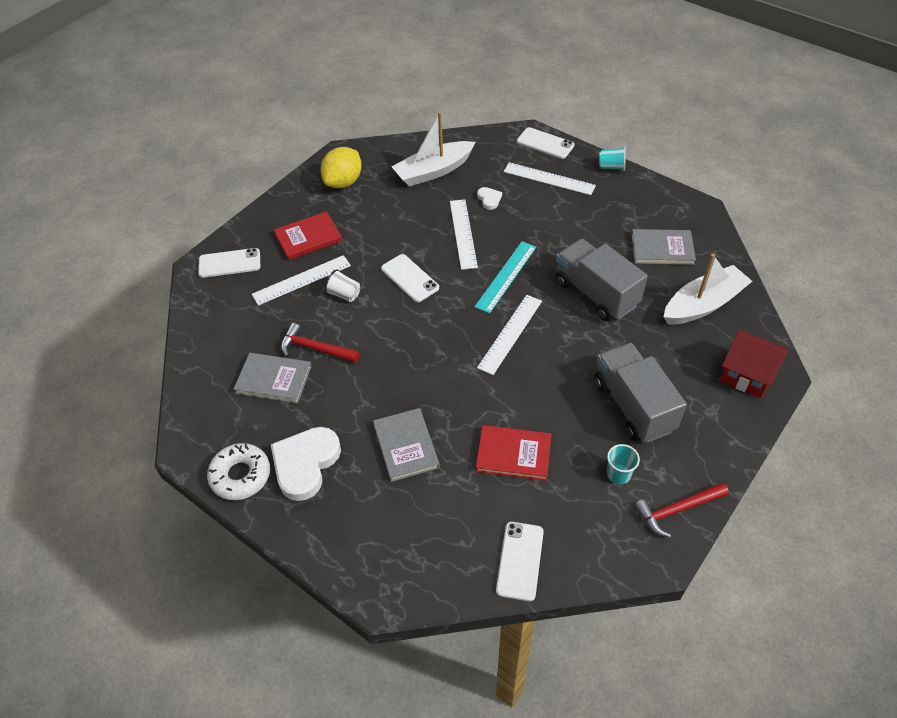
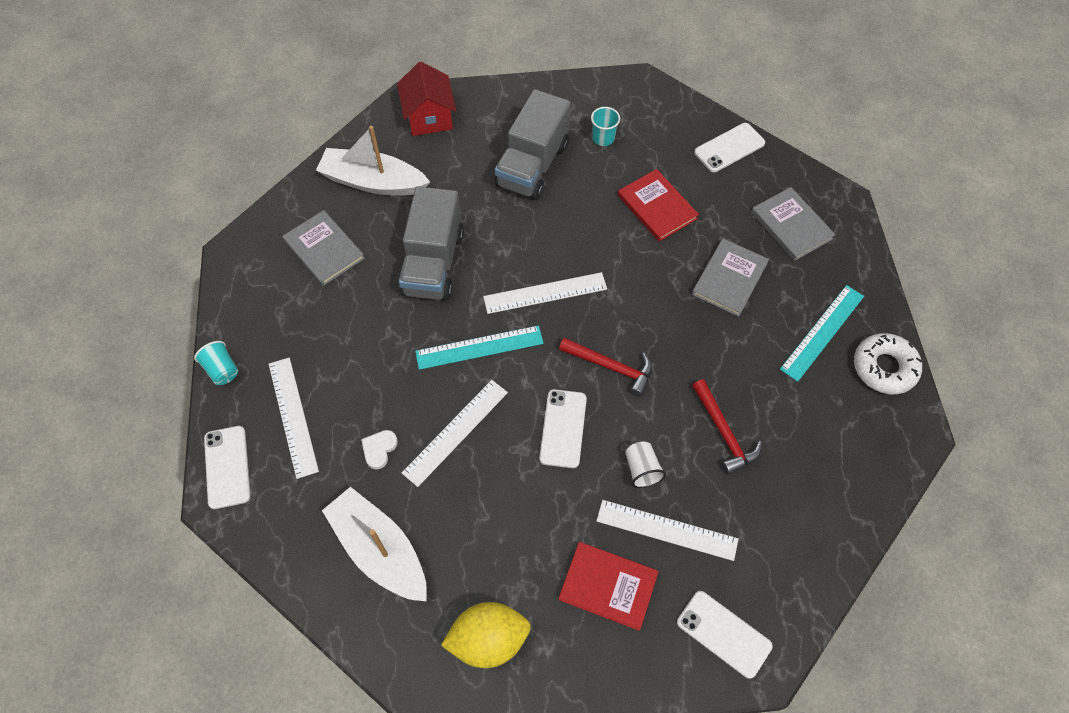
camera: 135 degrees left, 10 degrees up
grey book [234,353,312,403] -> grey book moved to [751,187,835,261]
white heart [270,427,341,501] -> turquoise ruler [780,285,864,382]
white boat [392,112,475,187] -> white boat turned 150 degrees counterclockwise [322,487,427,601]
red hammer [634,482,729,538] -> red hammer moved to [559,338,652,397]

